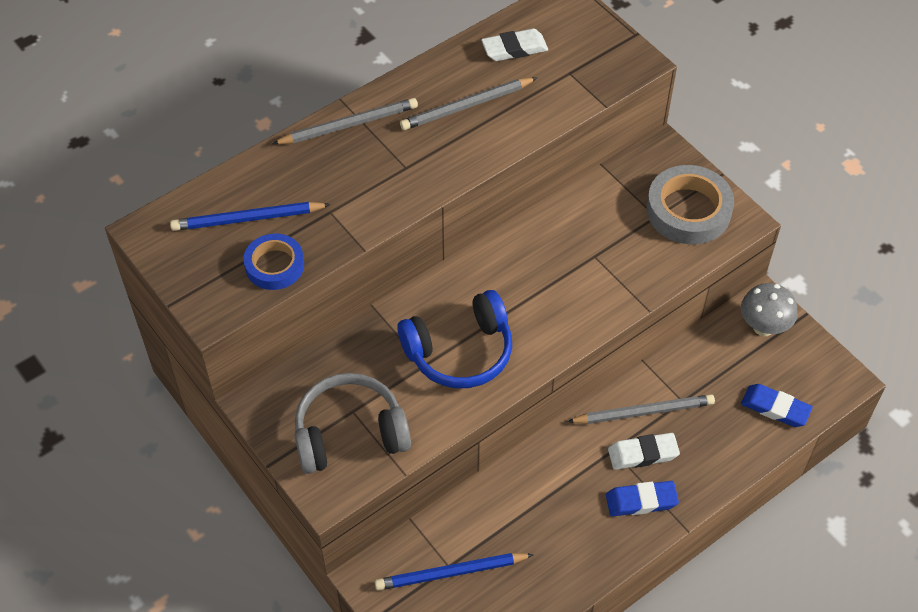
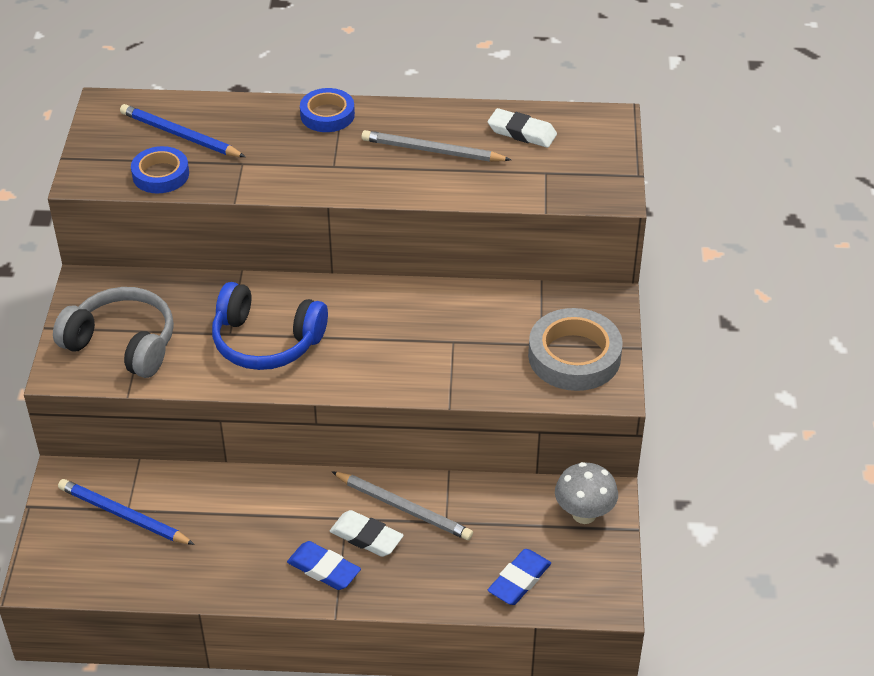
camera: 40 degrees right, 10 degrees down
grey pencil [272,98,418,144] -> blue tape [300,88,355,132]
blue eraser [741,384,813,427] -> blue eraser turned 60 degrees clockwise [488,549,551,605]

